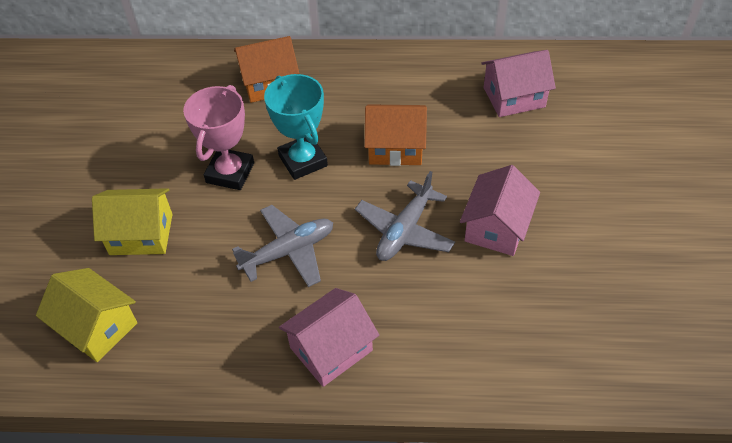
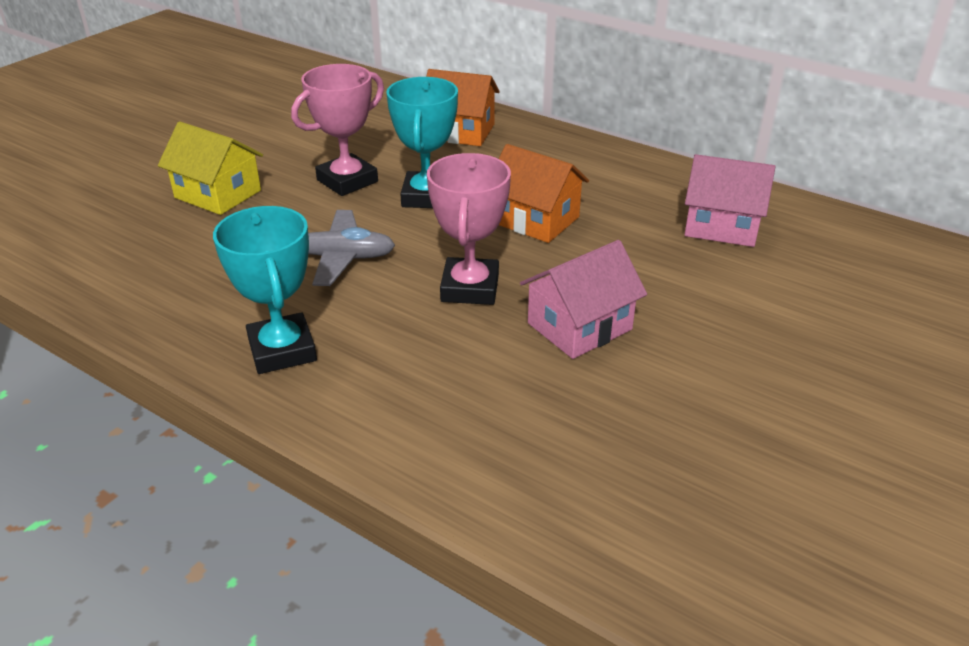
camera: 30 degrees right, 15 degrees down
yellow house [36,268,137,362] -> none
pink house [279,288,379,387] -> turquoise trophy [213,206,317,374]
grey plane [355,171,455,261] -> pink trophy [427,153,511,305]

